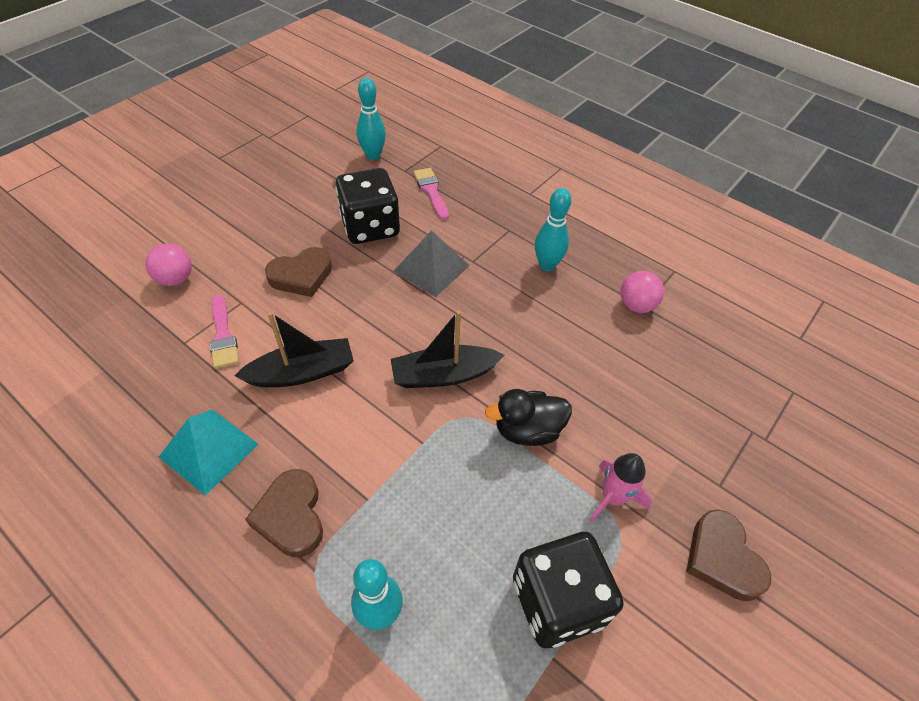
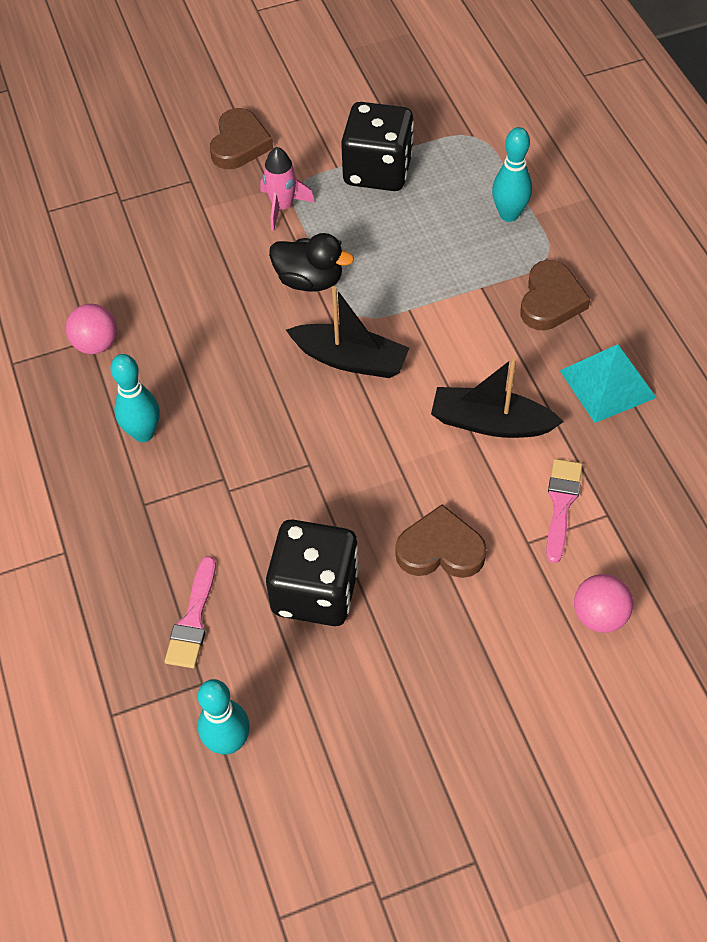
camera: 145 degrees left, 5 degrees up
grey pyramid [394,230,469,297] -> none

